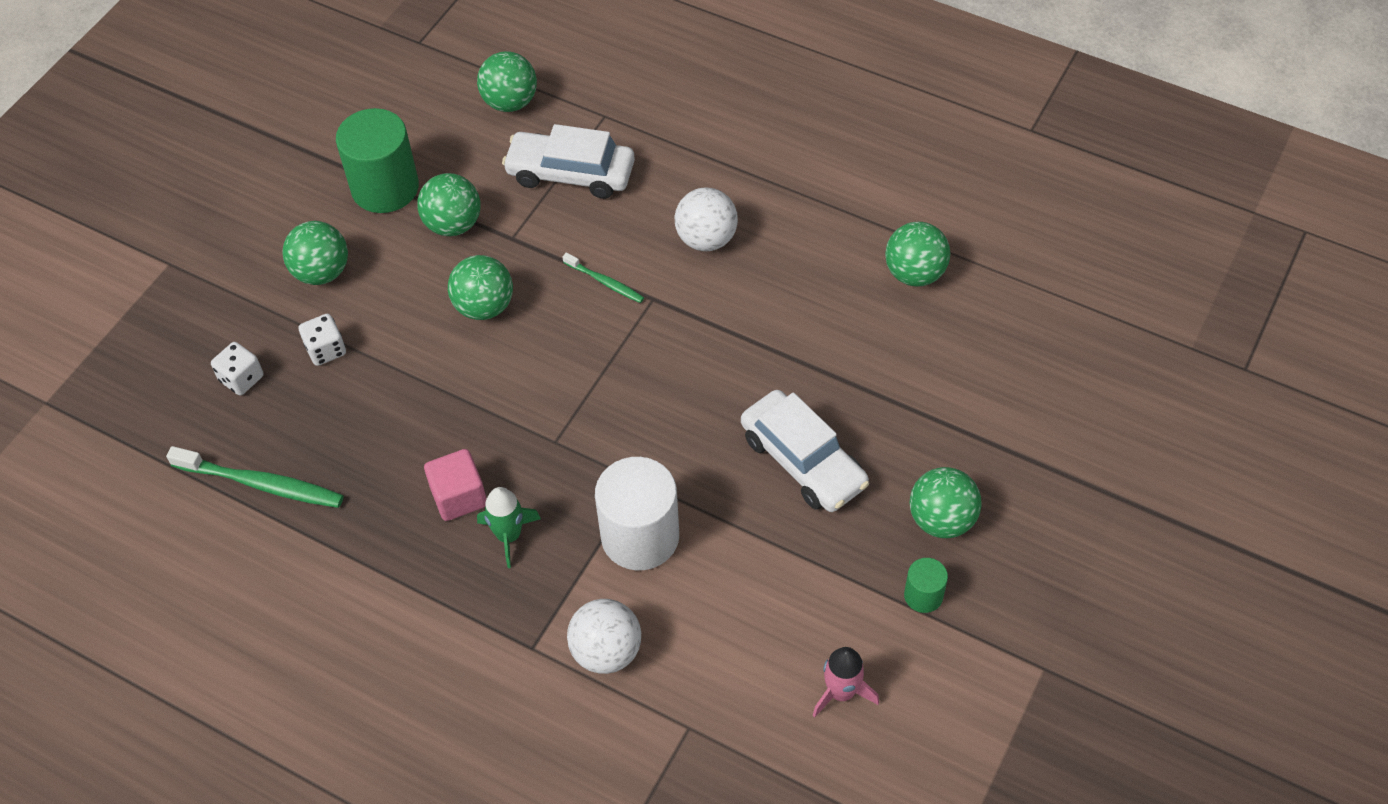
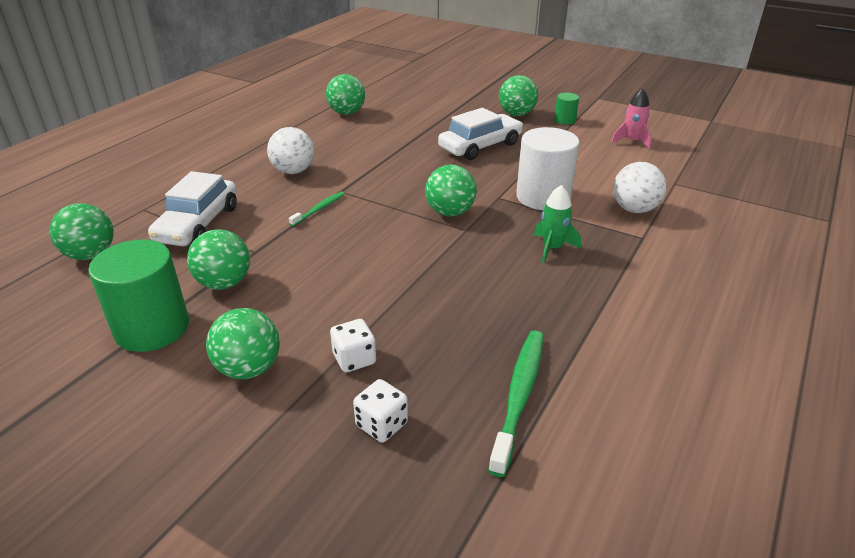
camera: 90 degrees left, 20 degrees down
pink cube [424,449,487,521] -> none
green ball [448,255,513,320] -> green ball moved to [425,165,477,216]

